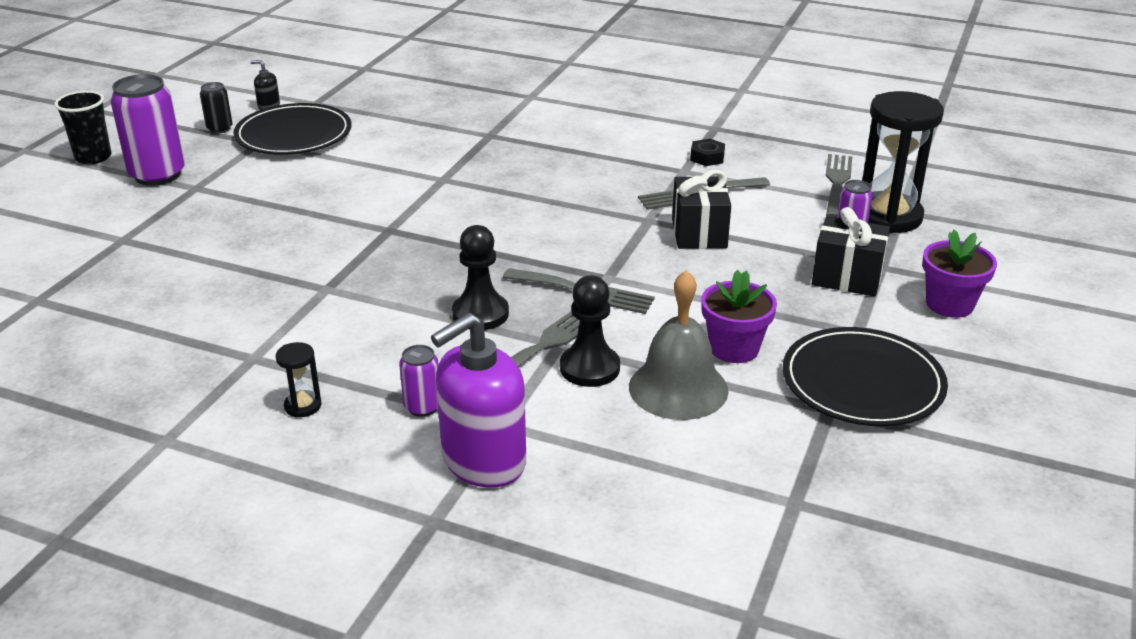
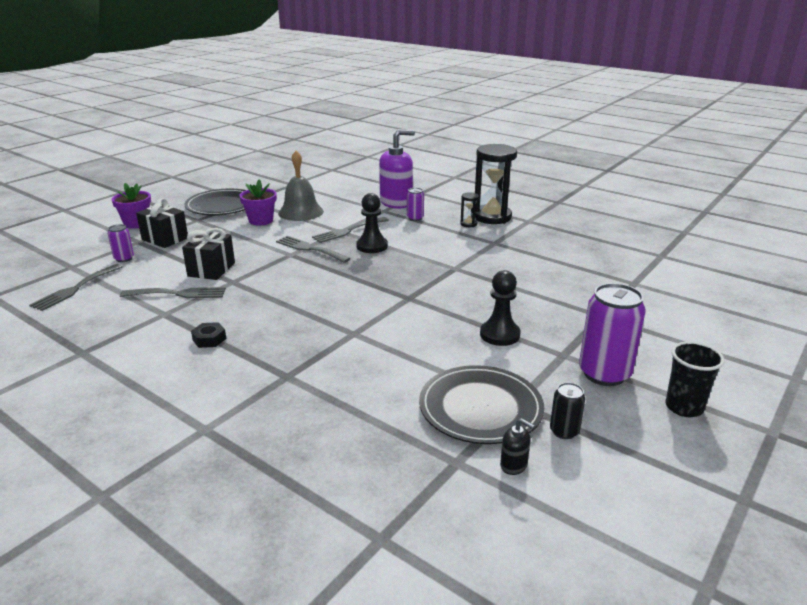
camera: 165 degrees left, 5 degrees down
black pawn [560,275,620,387] -> black pawn moved to [480,270,521,346]
black nut [690,138,725,166] -> black nut moved to [191,322,226,348]
black hourglass [862,91,944,234] -> black hourglass moved to [475,144,517,224]

